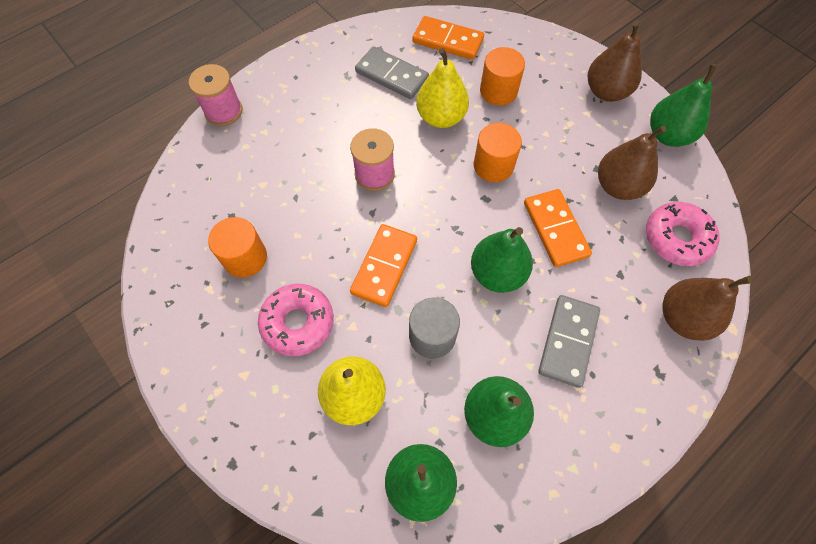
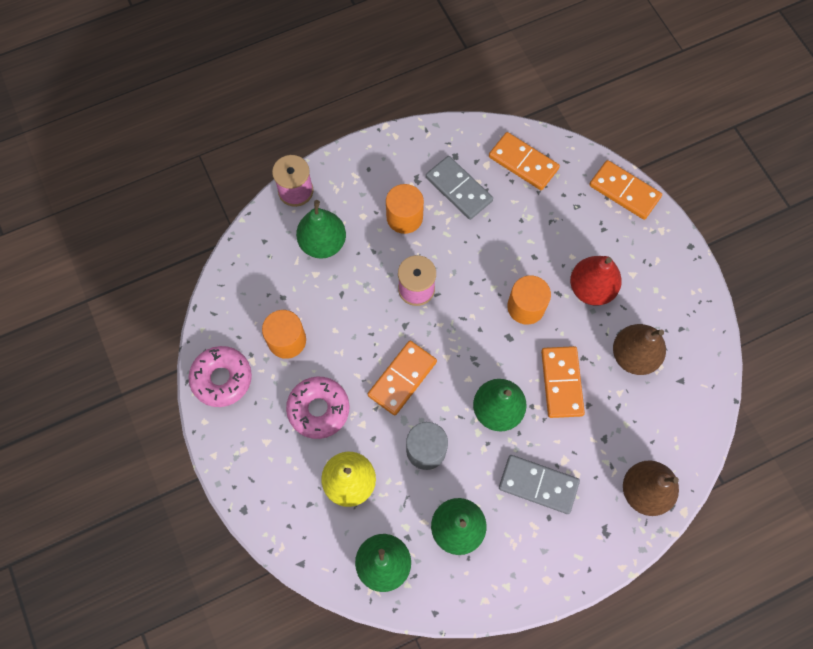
camera: 15 degrees right, 5 degrees up
yellow pear [416,48,469,128] -> none
orange cylinder [480,47,525,106] -> orange cylinder moved to [386,184,424,234]
grey domino [538,295,600,388] -> grey domino turned 75 degrees clockwise [499,455,580,514]
brown pear [588,21,642,102] -> none
pink donut [646,202,720,266] -> pink donut moved to [188,346,252,407]
green pear [650,64,718,147] -> green pear moved to [296,200,346,259]
none -> red pear [570,256,622,305]
none -> orange domino [589,160,662,220]

